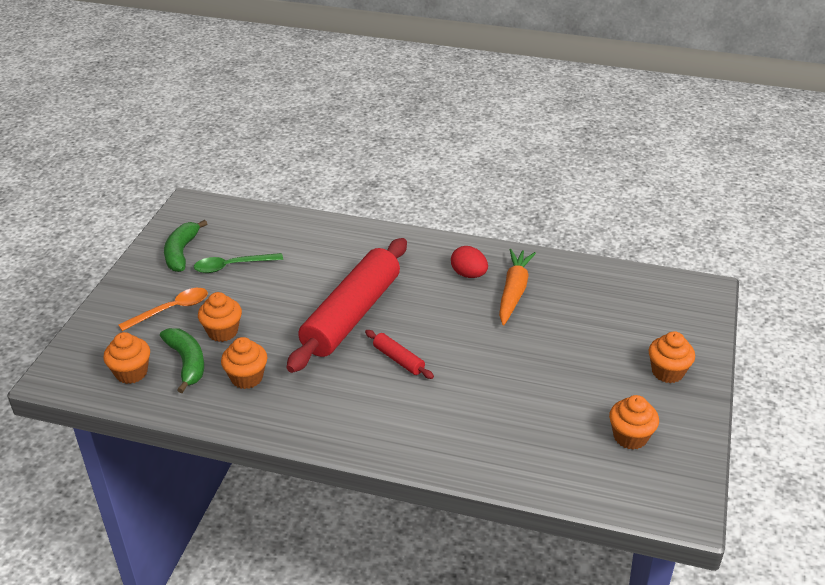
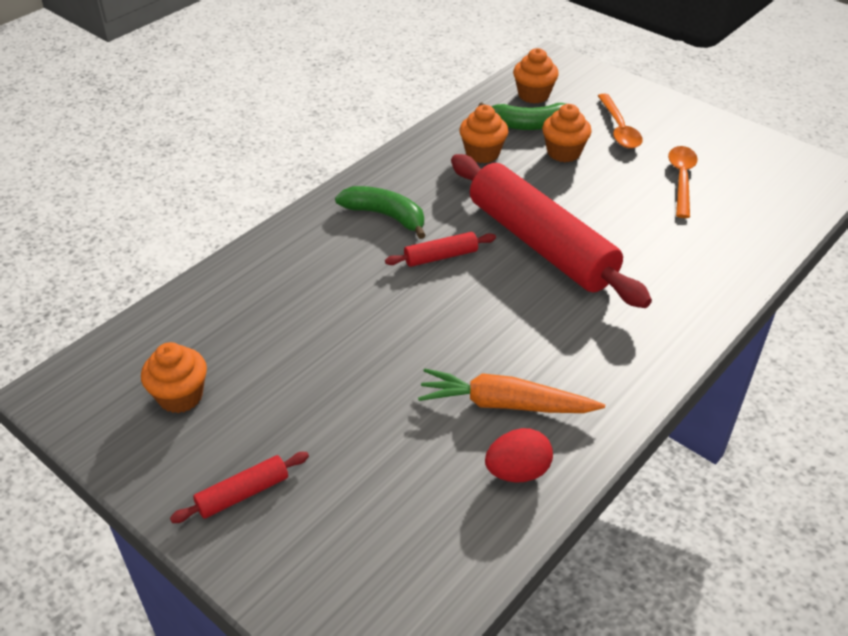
camera: 115 degrees right, 5 degrees up
green banana [164,220,207,272] -> green banana moved to [335,186,426,239]
green spoon [194,253,283,273] -> orange spoon [668,146,698,218]
red egg [451,246,488,278] -> red egg moved to [485,428,553,483]
orange carrot [499,249,536,325] -> orange carrot turned 150 degrees clockwise [418,368,605,413]
orange cupcake [649,331,695,383] -> red rolling pin [170,452,309,523]

